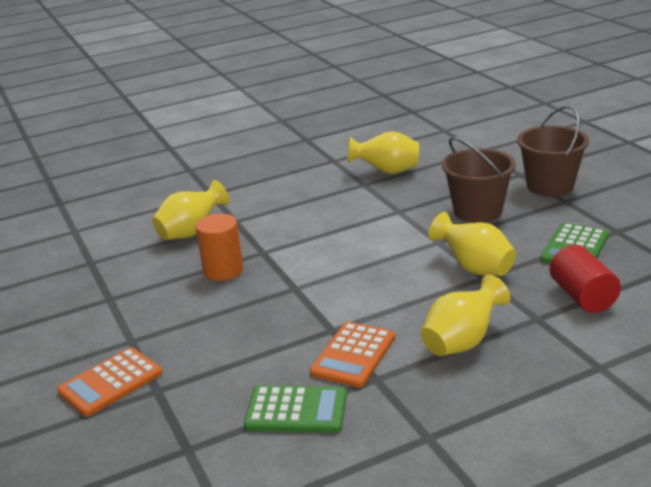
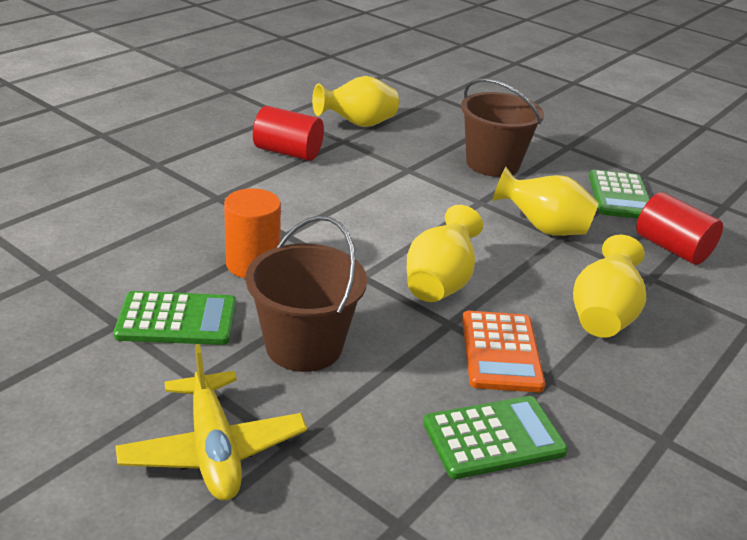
camera: 30 degrees left, 5 degrees up
orange calculator [57,348,162,417] -> yellow plane [116,344,307,501]
yellow vase [152,180,230,240] -> yellow vase moved to [407,205,483,302]
brown bucket [517,105,589,196] -> brown bucket moved to [246,216,367,372]
none -> green calculator [114,291,236,345]
none -> red cylinder [253,106,324,161]

